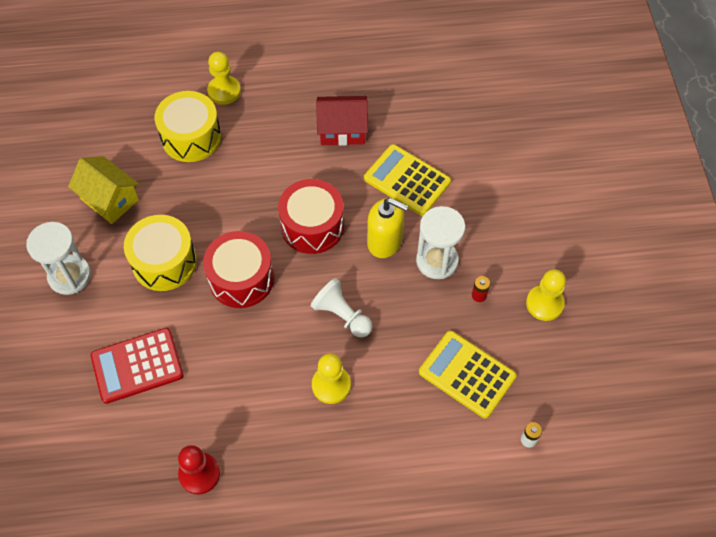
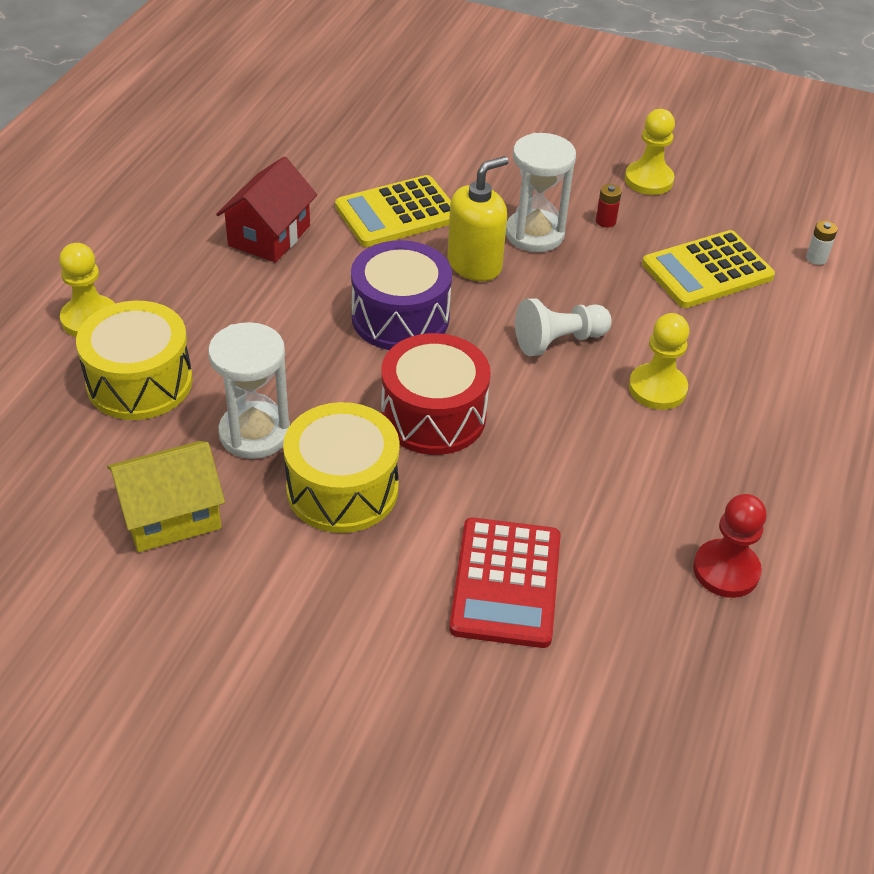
camera: 65 degrees left, 15 degrees down
white hourglass [26,222,91,295] -> white hourglass moved to [208,322,290,459]
red drum [278,179,344,254] -> purple drum [351,240,452,350]

